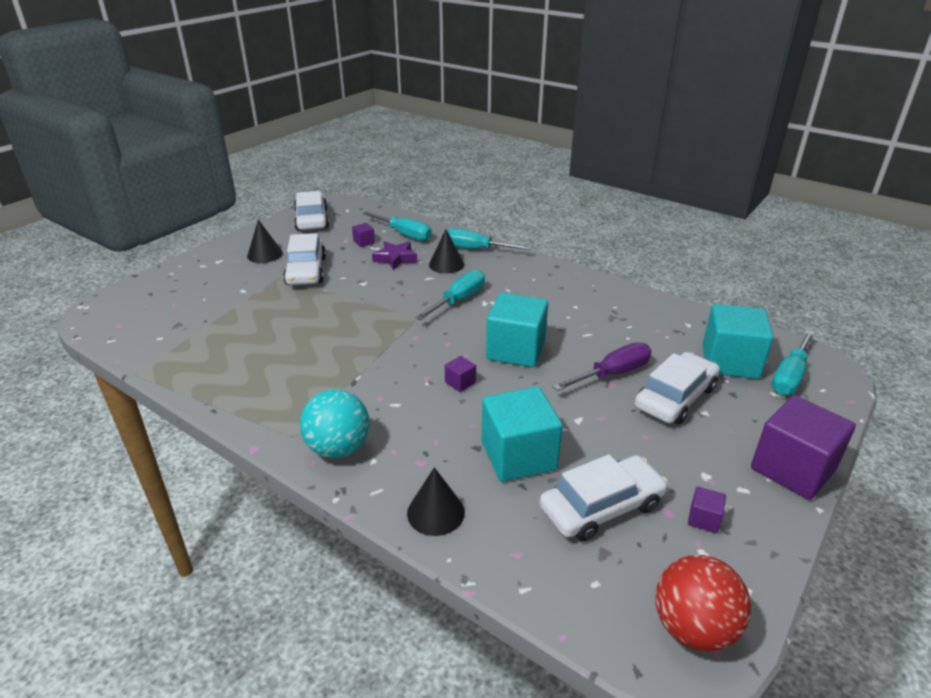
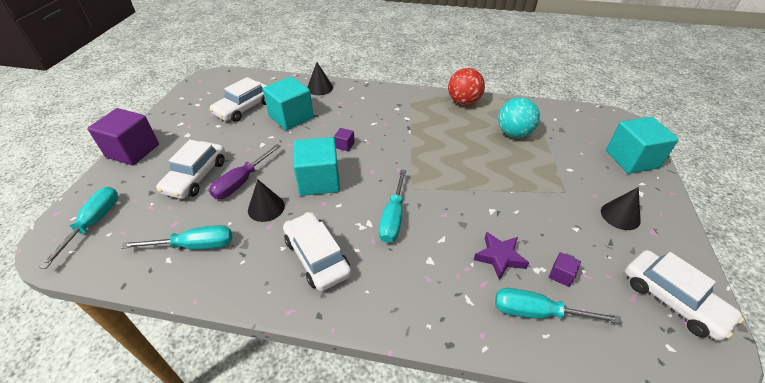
camera: 155 degrees right, 10 degrees up
white car [283,233,326,285] -> white car moved to [283,212,352,291]
turquoise ball [300,389,370,458] -> turquoise ball moved to [498,97,540,138]
black cone [429,229,464,273] -> black cone moved to [248,179,285,222]
turquoise screwdriver [444,228,531,250] -> turquoise screwdriver moved to [121,225,232,249]
red ball [656,555,751,651] -> red ball moved to [448,68,485,105]
purple cube [688,486,726,533] -> none
turquoise cube [703,304,774,379] -> turquoise cube moved to [606,117,679,174]

